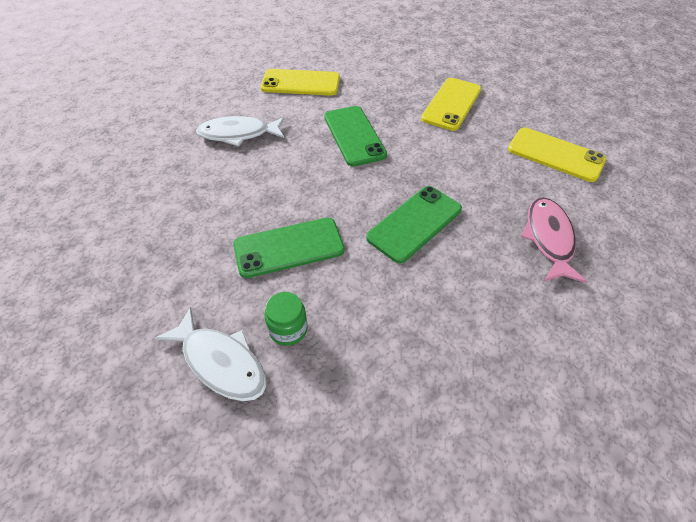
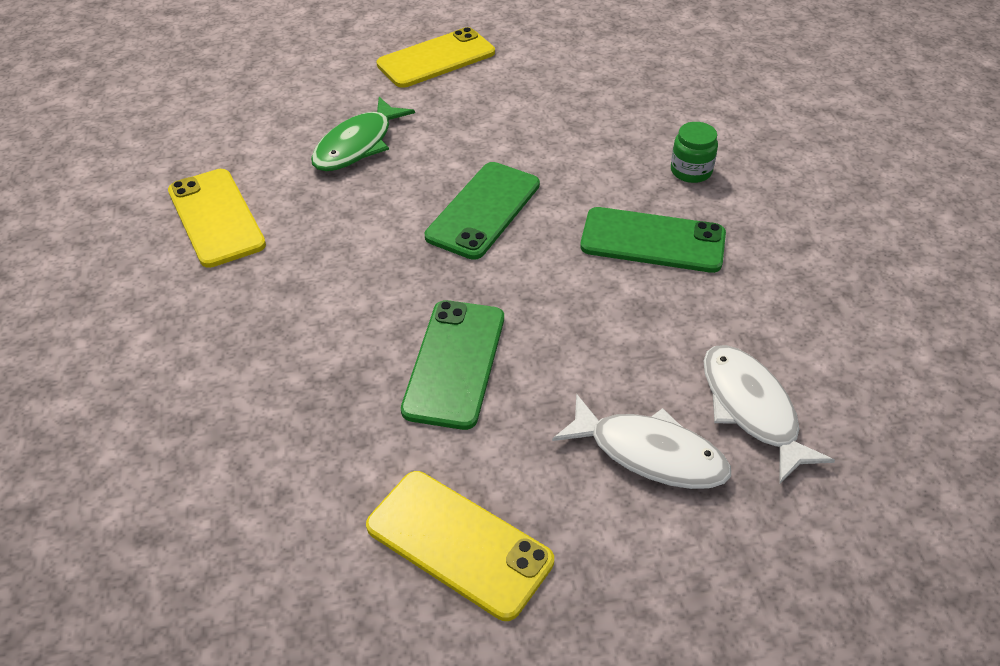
camera: 150 degrees left, 5 degrees down
white fish [155,307,266,401] -> white fish moved to [704,345,835,483]
green phone [366,186,462,263] -> green phone turned 45 degrees counterclockwise [425,162,540,260]
yellow phone [421,78,481,131] -> yellow phone moved to [377,27,495,88]
pink fish [520,197,587,283] -> green fish [311,97,415,171]

